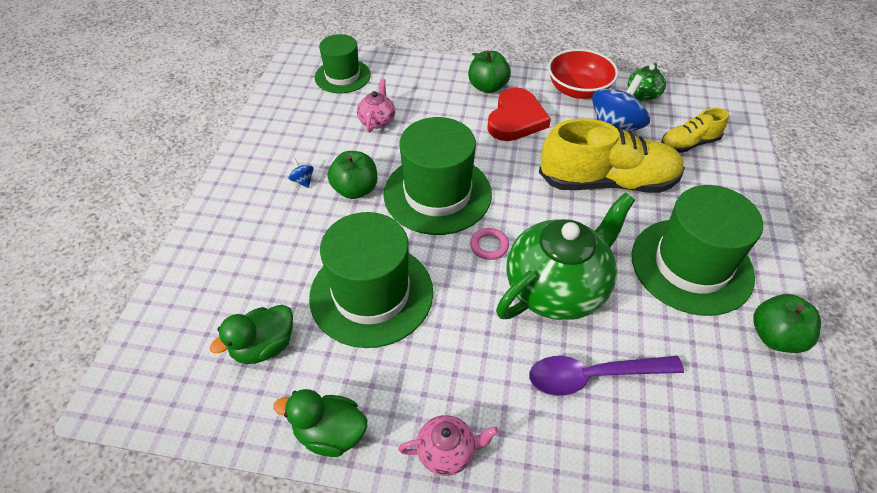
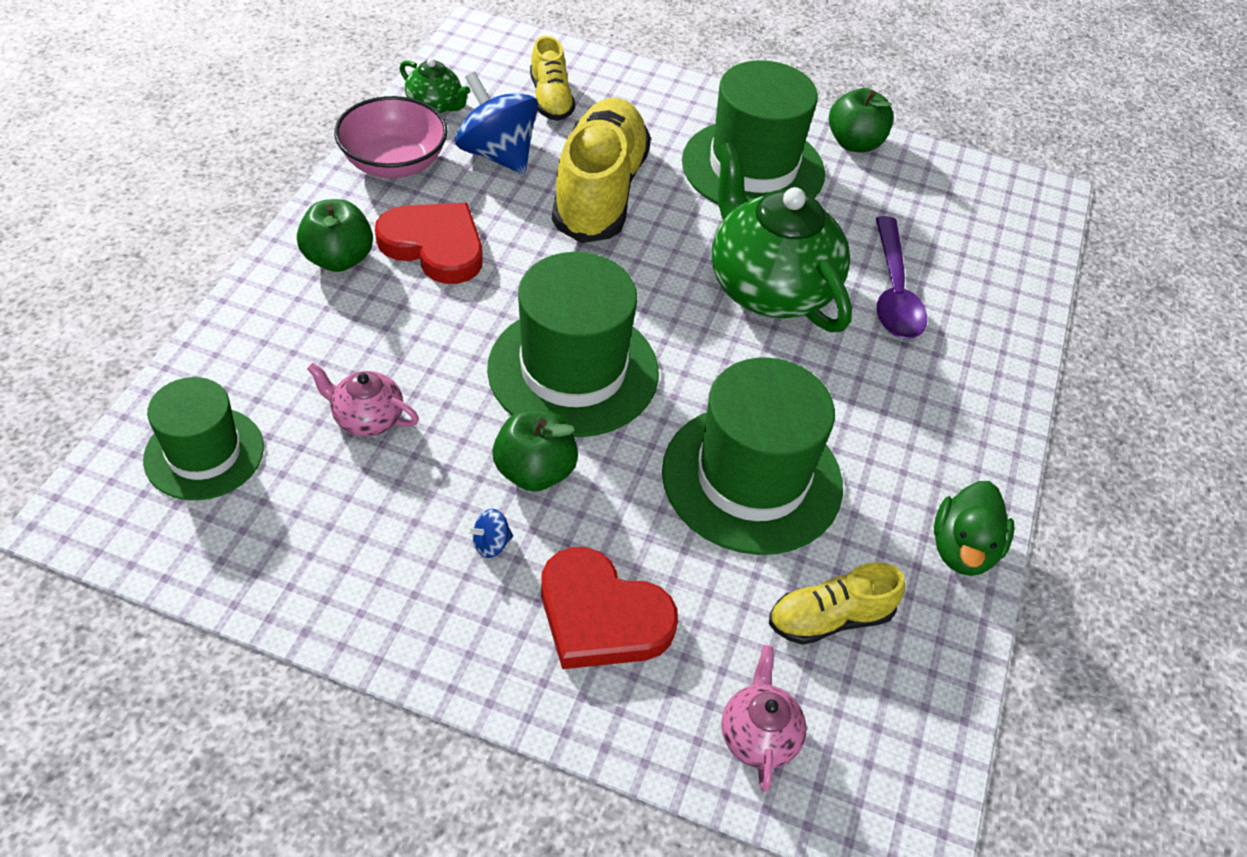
camera: 85 degrees left, 0 degrees up
green duck [210,305,293,364] -> yellow shoe [769,562,905,645]
pink teapot [398,415,499,476] -> pink teapot moved to [721,645,807,792]
pink ring [470,228,509,260] -> none
red bowl [548,49,618,99] -> pink bowl [334,96,448,178]
none -> red heart [541,547,678,669]

